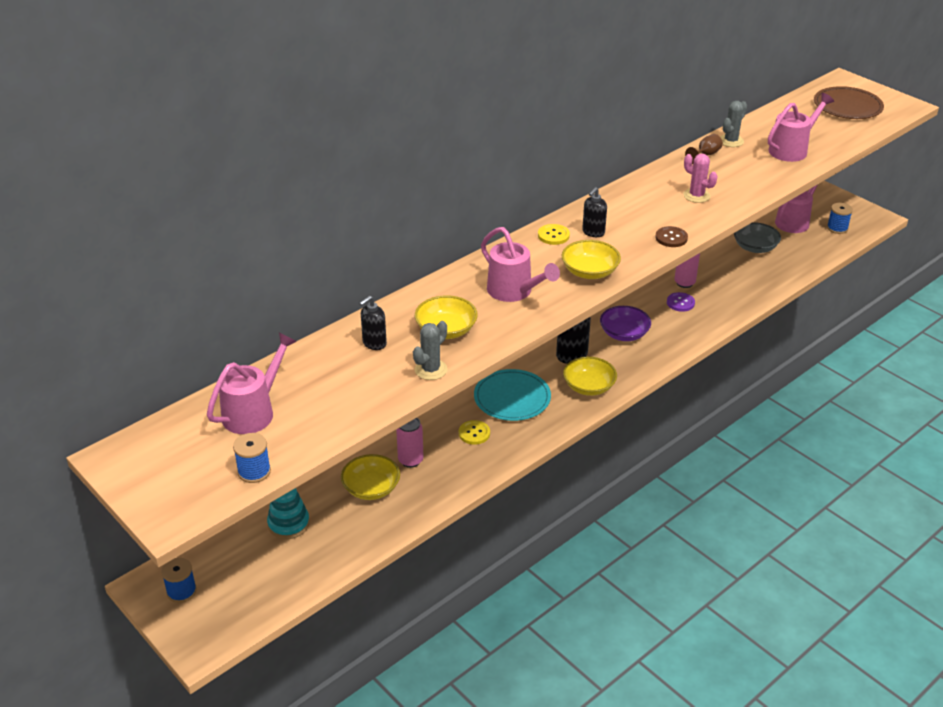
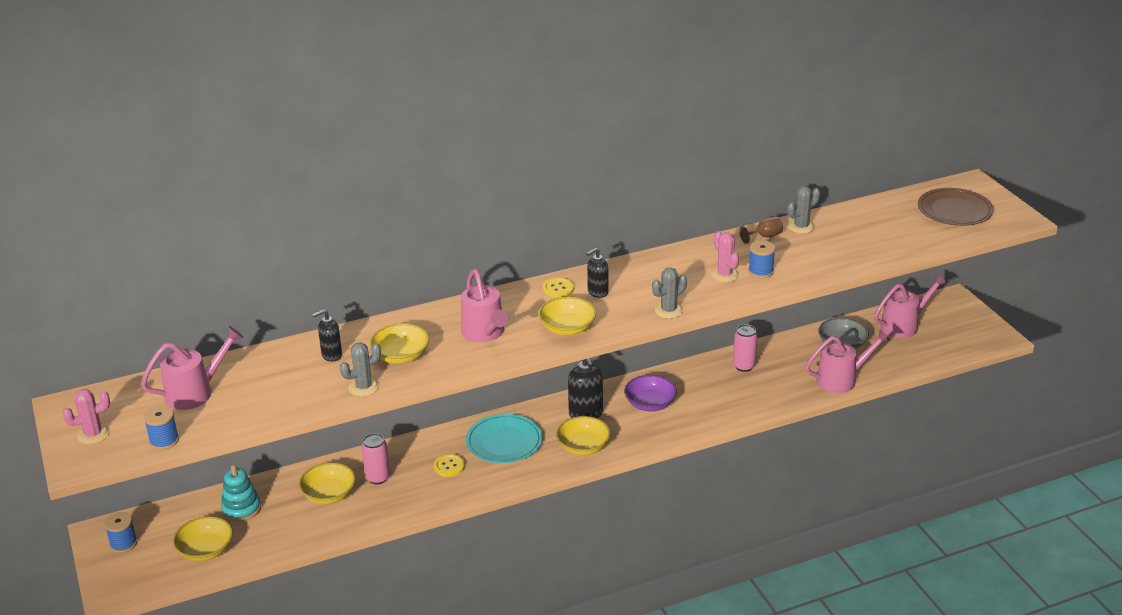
camera: 20 degrees right, 5 degrees down
brown button [655,226,688,247] -> grey cactus [652,267,687,319]
purple button [667,292,695,312] -> none
pink watering can [768,93,834,162] -> pink watering can moved to [805,330,890,393]
blue spool [827,203,853,234] -> blue spool moved to [748,240,775,278]
none -> pink cactus [62,389,110,444]
none -> yellow bowl [173,516,233,561]

